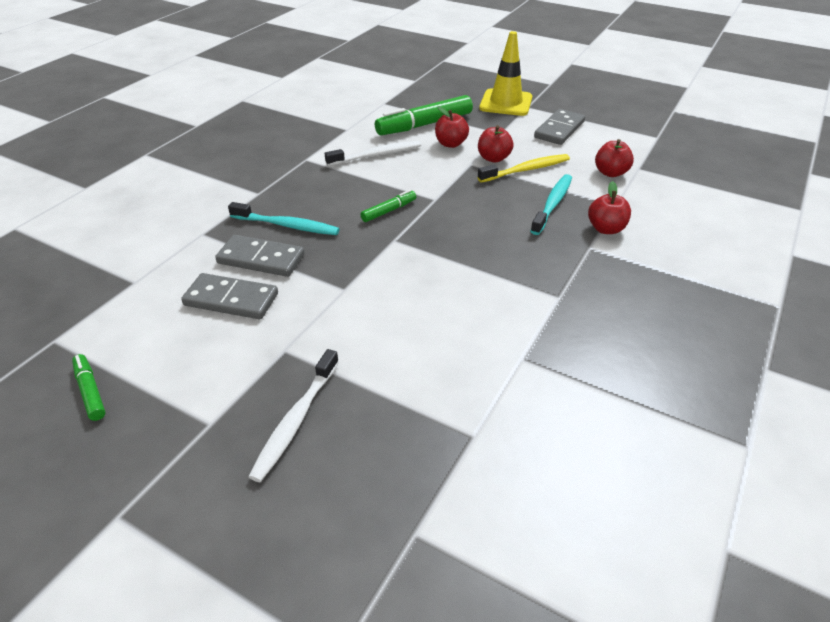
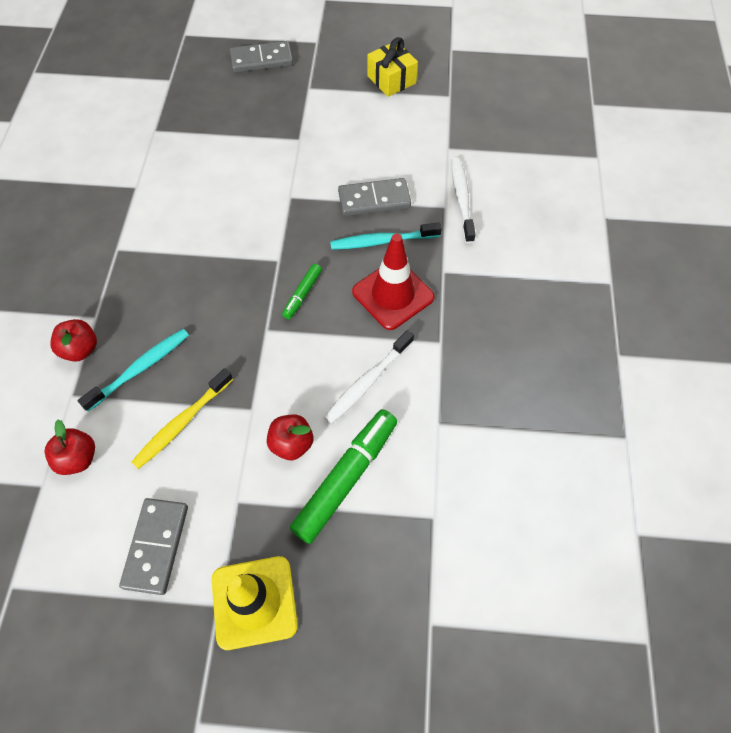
camera: 155 degrees right, 20 degrees up
green marker [72,354,105,421] -> yellow gift [367,37,418,97]
grey domino [181,273,278,319] -> grey domino moved to [230,41,293,73]
white toothbrush [248,349,339,482] -> white toothbrush moved to [452,157,476,243]
red apple [478,125,514,163] -> none
turquoise toothbrush [531,174,572,235] -> turquoise toothbrush turned 135 degrees counterclockwise [77,329,189,412]
none -> red traffic cone [352,234,435,330]

